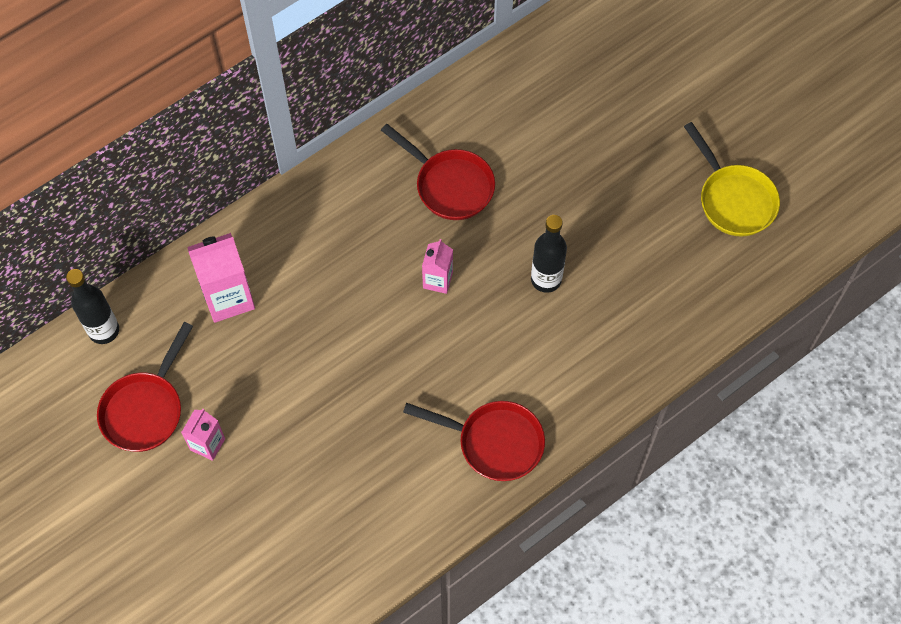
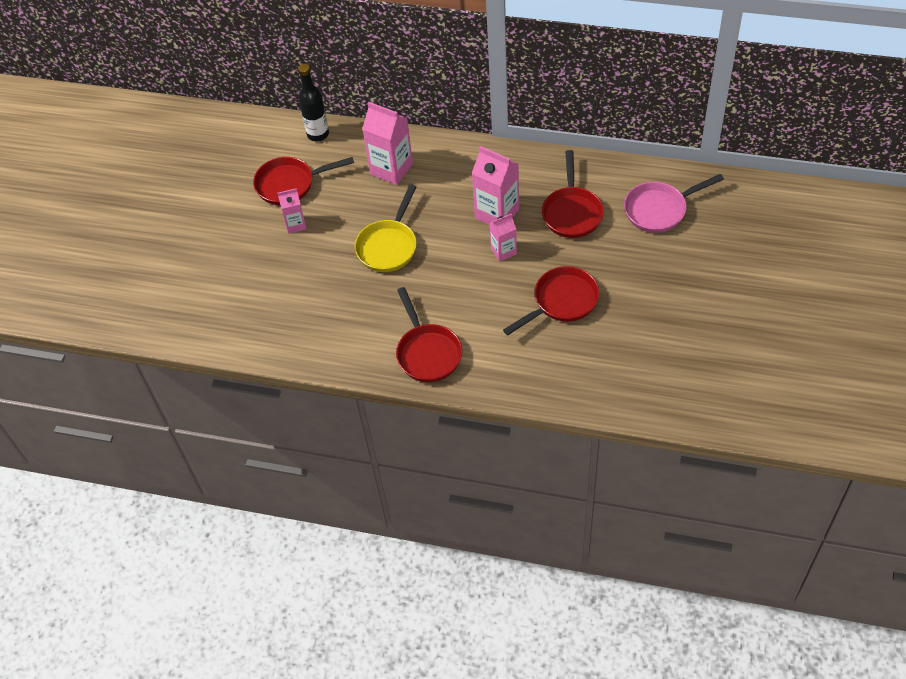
camera: 55 degrees right, 10 degrees down
black bottle [531,215,567,293] -> red pan [503,266,600,335]
yellow pan [684,122,780,237] -> yellow pan moved to [355,185,417,272]
none -> pink carton [472,146,519,225]
none -> pink pan [624,174,724,233]

